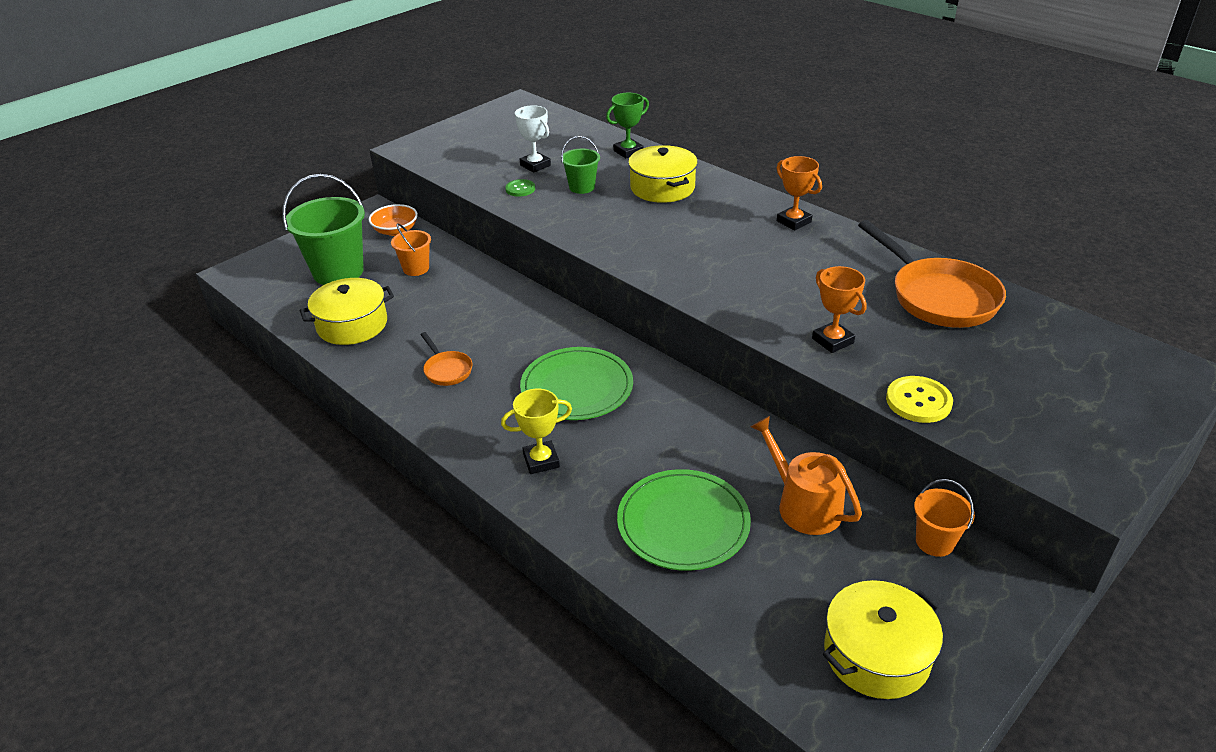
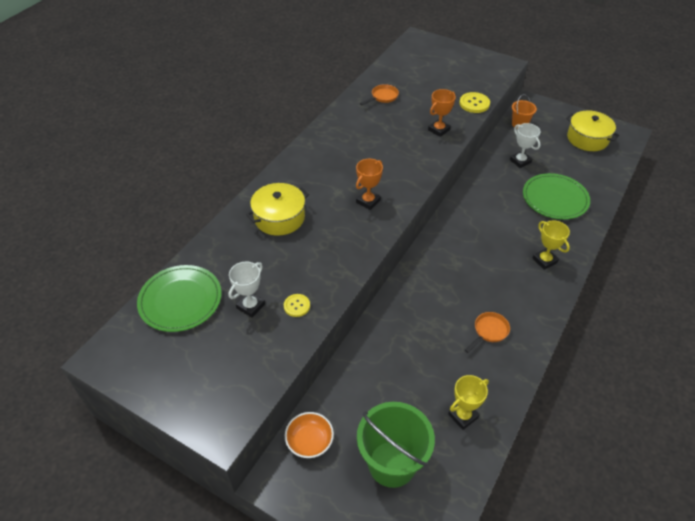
camera: 105 degrees left, 10 degrees up
yellow pot [300,278,394,345] -> yellow trophy [448,375,489,430]
orange bucket [391,223,431,276] -> none
green button [505,179,535,197] -> yellow button [284,294,310,317]
green plate [520,347,633,420] -> green plate moved to [137,265,222,332]
green bucket [561,136,600,194] -> none
green trophy [606,93,649,158] -> none
orange watering can [750,416,862,535] -> white trophy [510,123,541,168]
orange trophy [777,156,822,230] -> orange trophy moved to [356,159,383,210]
orange pan [858,220,1006,328] -> orange pan [360,84,399,105], size x0.48

